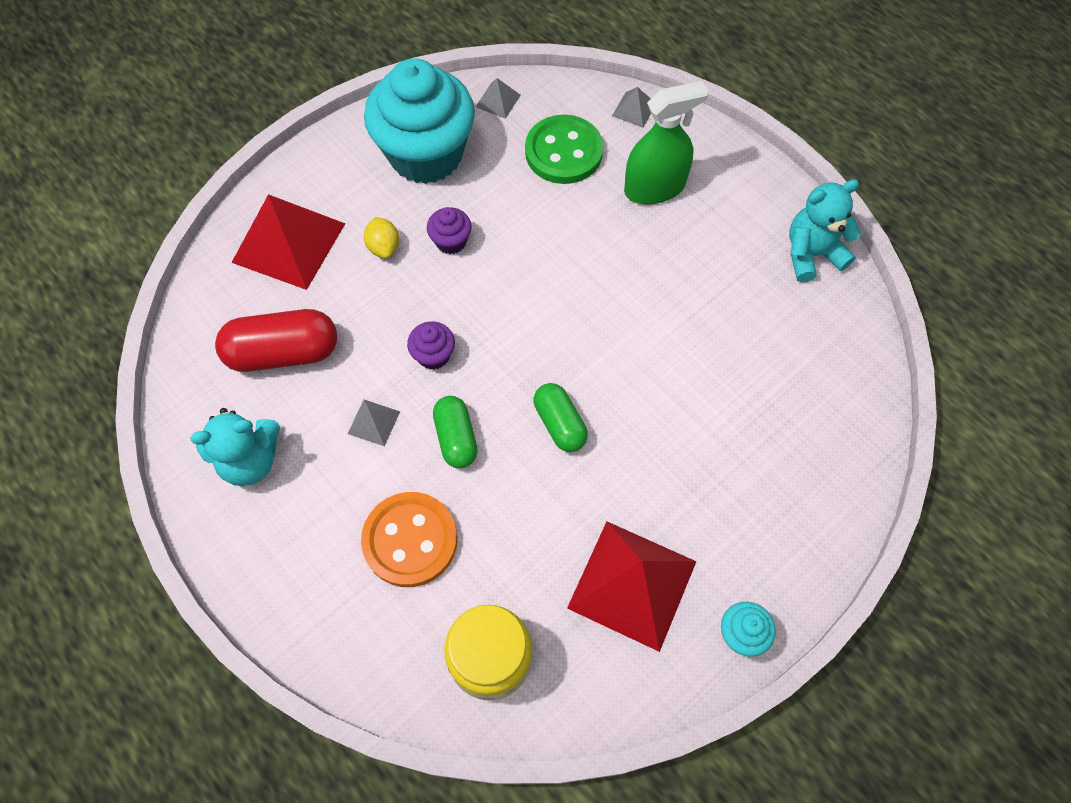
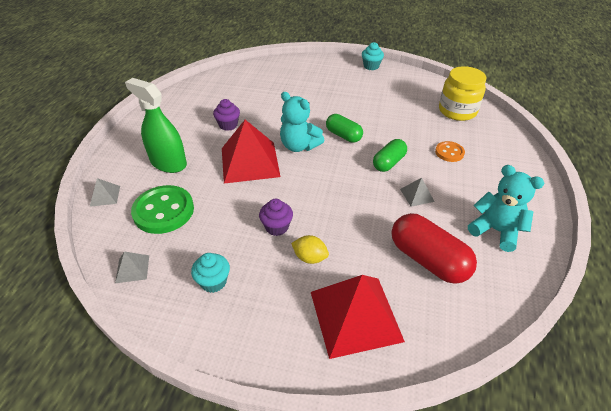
camera: 125 degrees left, 20 degrees down
orange button [361,492,457,587] -> orange button [435,141,465,162], size x0.54
turquoise cupcake [364,58,475,184] -> turquoise cupcake [191,253,230,293], size x0.40
yellow lemon [364,217,399,259] -> yellow lemon turned 75 degrees clockwise [291,235,329,264]
purple cupcake [407,321,455,370] -> purple cupcake moved to [213,99,240,131]
green capsule [534,383,588,452] -> green capsule turned 75 degrees counterclockwise [326,114,363,143]
red pyramid [567,522,697,652] -> red pyramid moved to [222,120,280,184]
turquoise teddy bear [789,179,861,282] -> turquoise teddy bear moved to [280,92,324,152]

